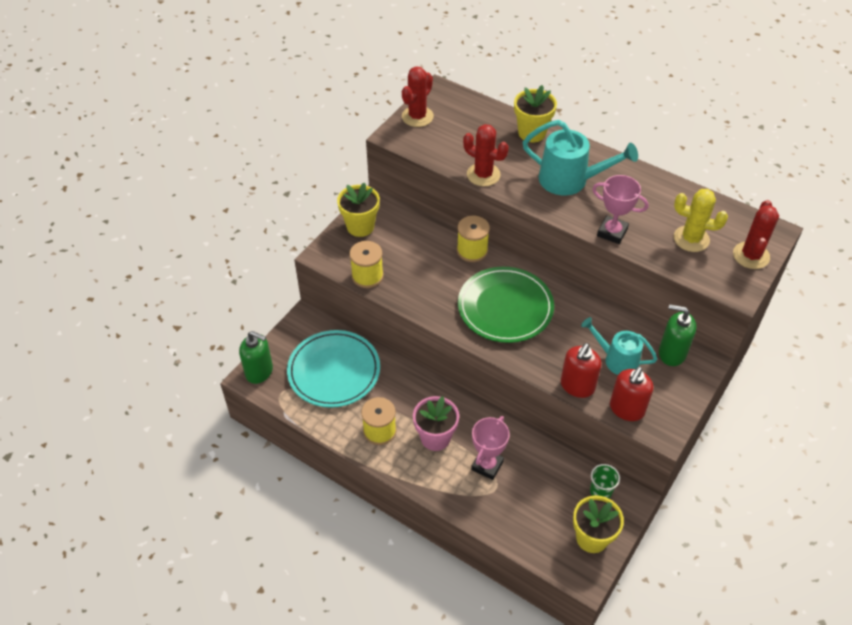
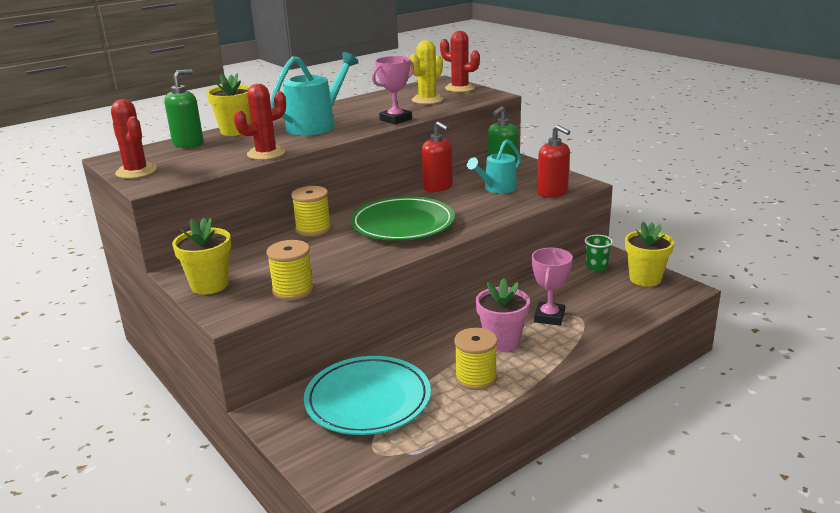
camera: 70 degrees left, 25 degrees down
green soap dispenser [239,331,273,384] -> green soap dispenser moved to [164,70,203,148]
pink trophy [471,416,510,480] -> pink trophy turned 60 degrees clockwise [532,248,573,326]
red soap dispenser [561,343,601,398] -> red soap dispenser moved to [421,121,453,192]

